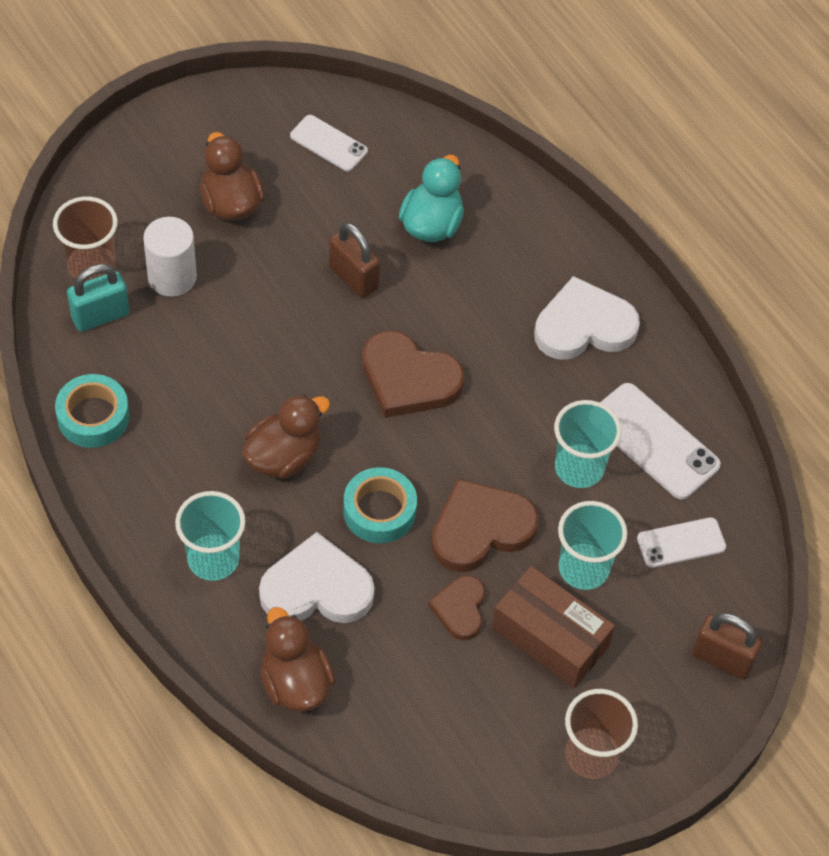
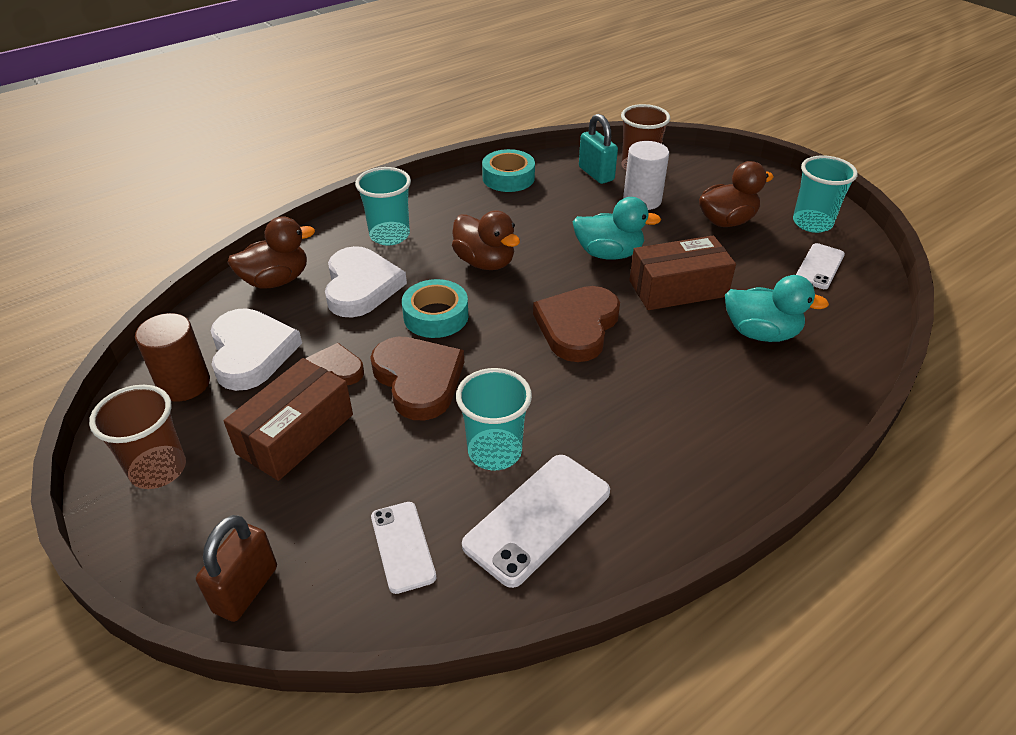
camera: 90 degrees right, 15 degrees down
brown padlock [329,222,380,298] -> brown box [629,235,736,310]
white heart [534,276,640,360] -> white heart moved to [211,308,302,391]
turquoise cup [558,501,628,590] -> turquoise cup moved to [793,155,858,233]
none -> brown cylinder [135,313,210,402]
none -> turquoise duck [573,197,661,260]

